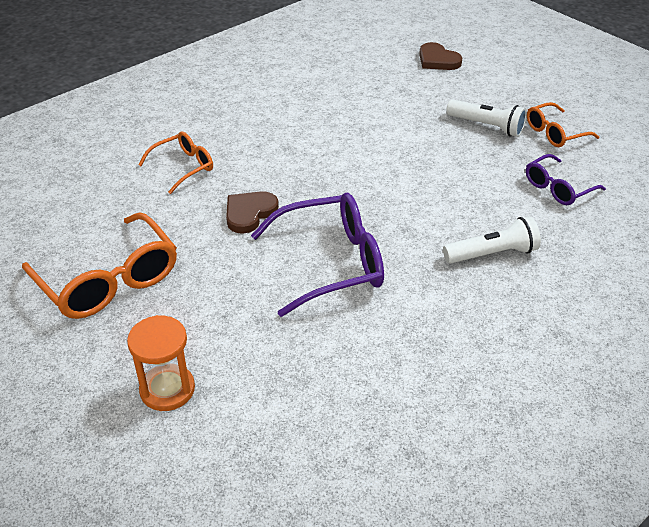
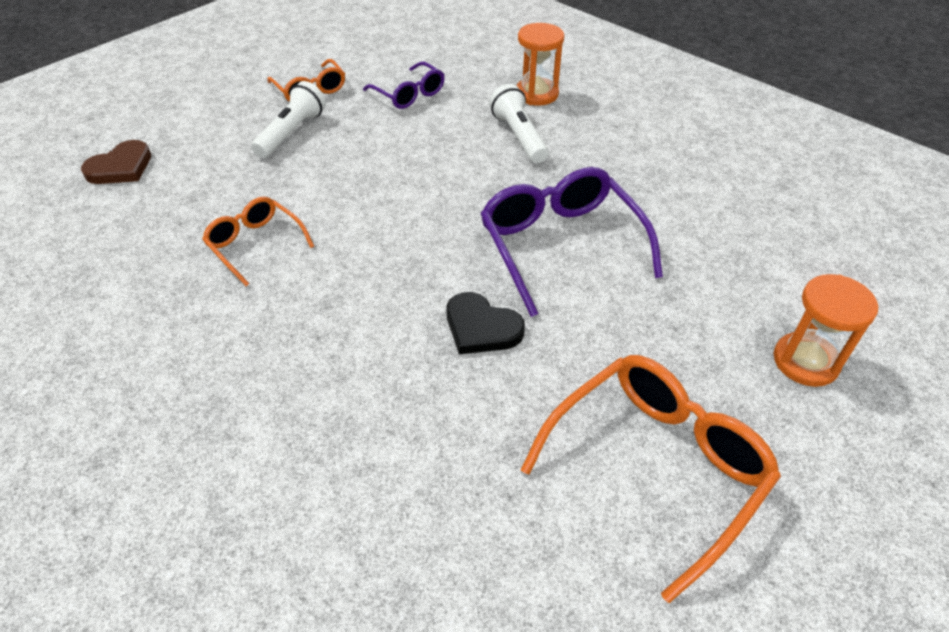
camera: 95 degrees left, 5 degrees up
orange glasses [138,132,213,194] -> orange glasses moved to [202,197,314,286]
brown heart [226,191,279,234] -> black heart [447,292,525,354]
none -> orange hourglass [516,23,564,106]

